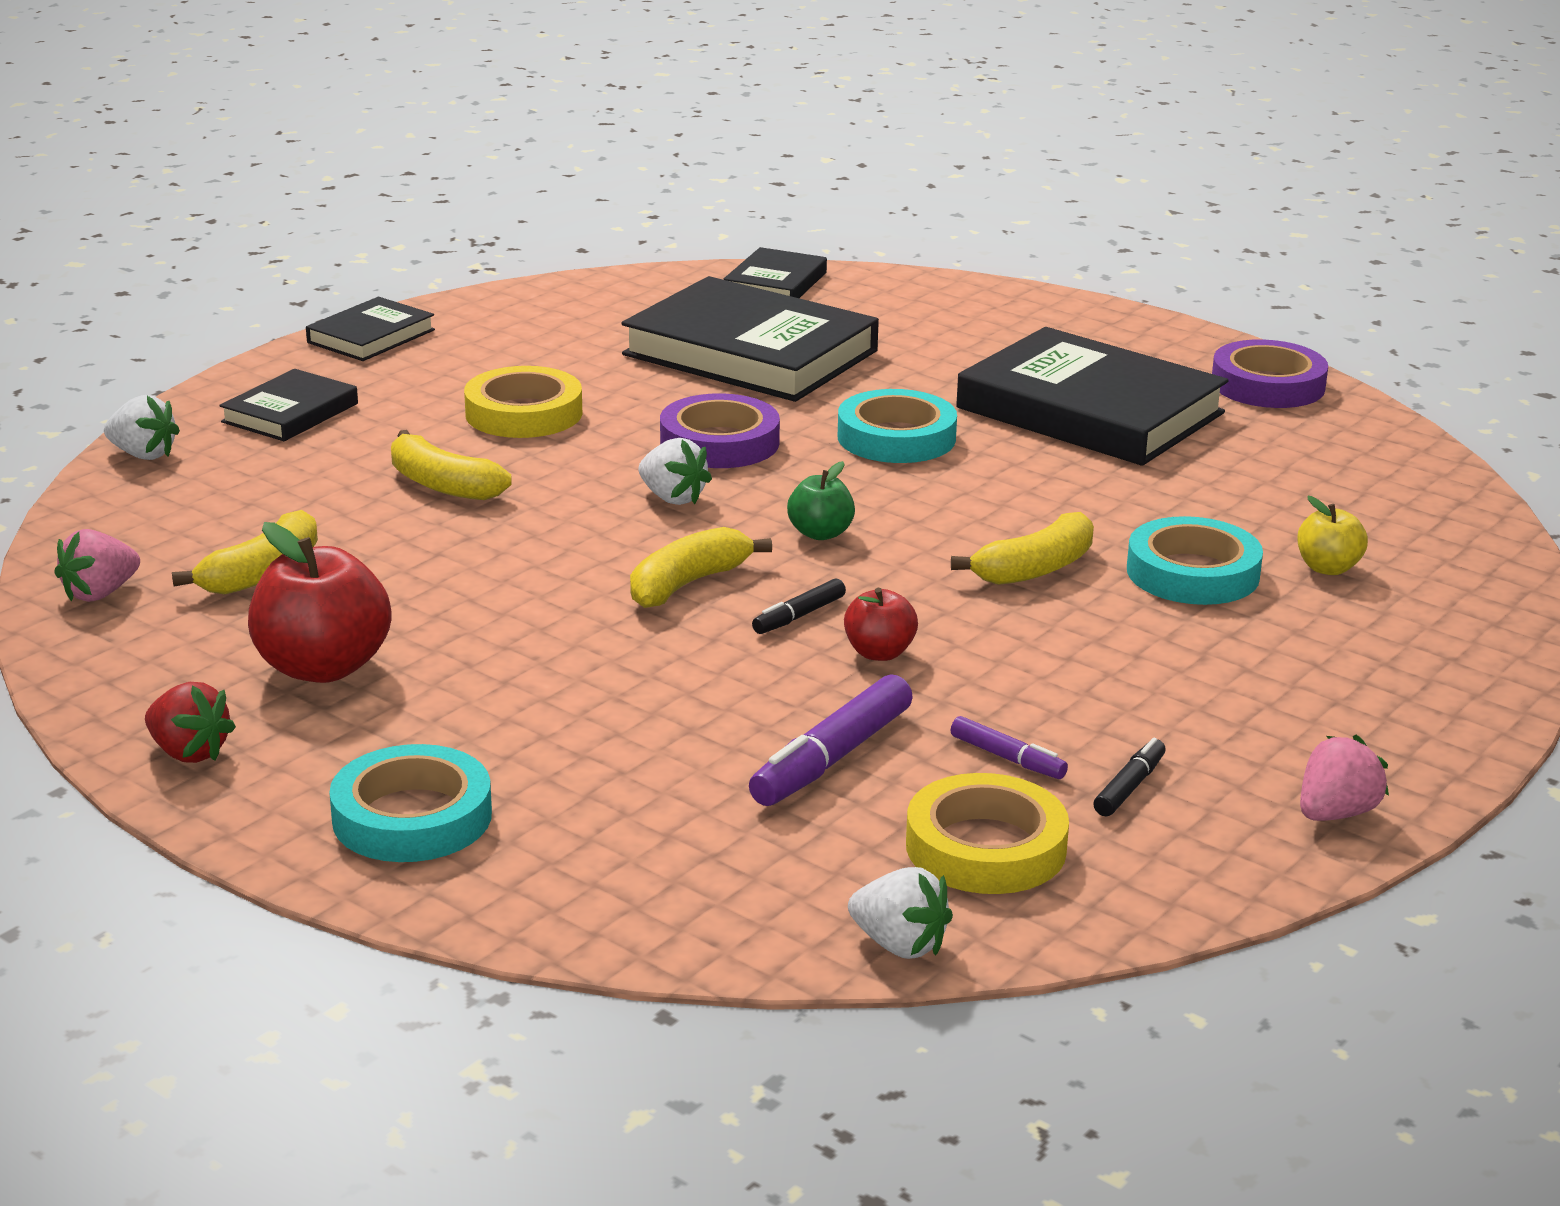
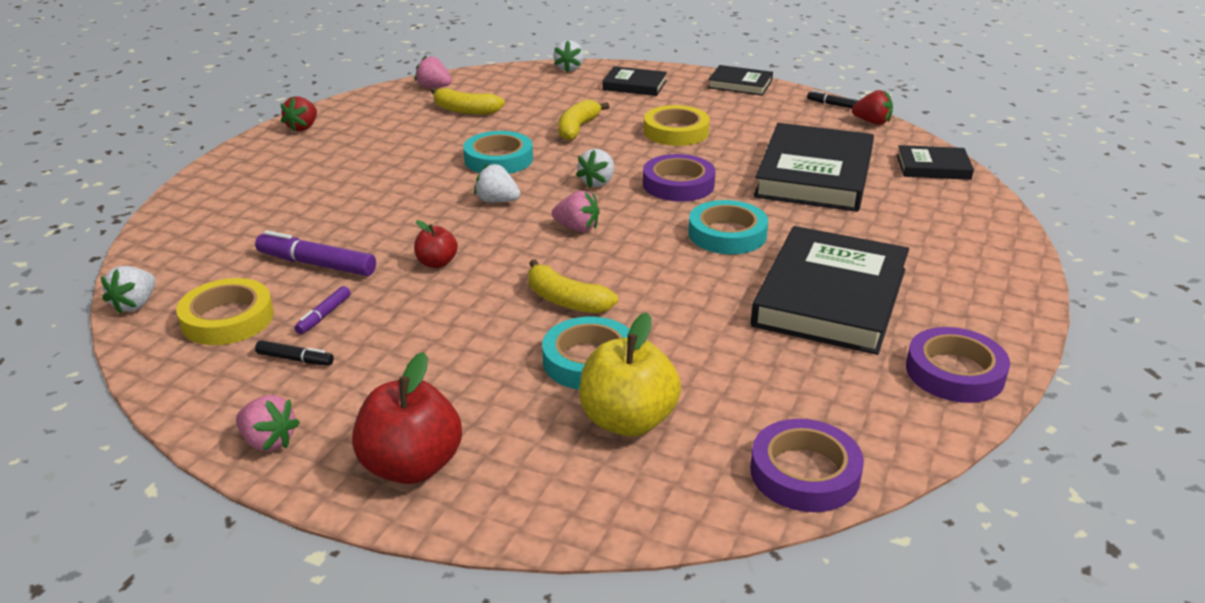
camera: 75 degrees right, 5 degrees up
red apple [248,522,391,683] -> red apple moved to [352,352,462,484]
turquoise tape [329,744,492,862] -> turquoise tape moved to [463,131,533,174]
yellow banana [630,527,772,608] -> white strawberry [474,164,520,203]
black marker [752,578,846,634] -> black marker moved to [807,90,859,109]
green apple [787,461,855,540] -> pink strawberry [552,191,600,232]
yellow apple [1297,496,1368,575] -> yellow apple [579,313,681,437], size x1.86
none -> purple tape [750,419,864,512]
none -> red strawberry [852,90,893,125]

